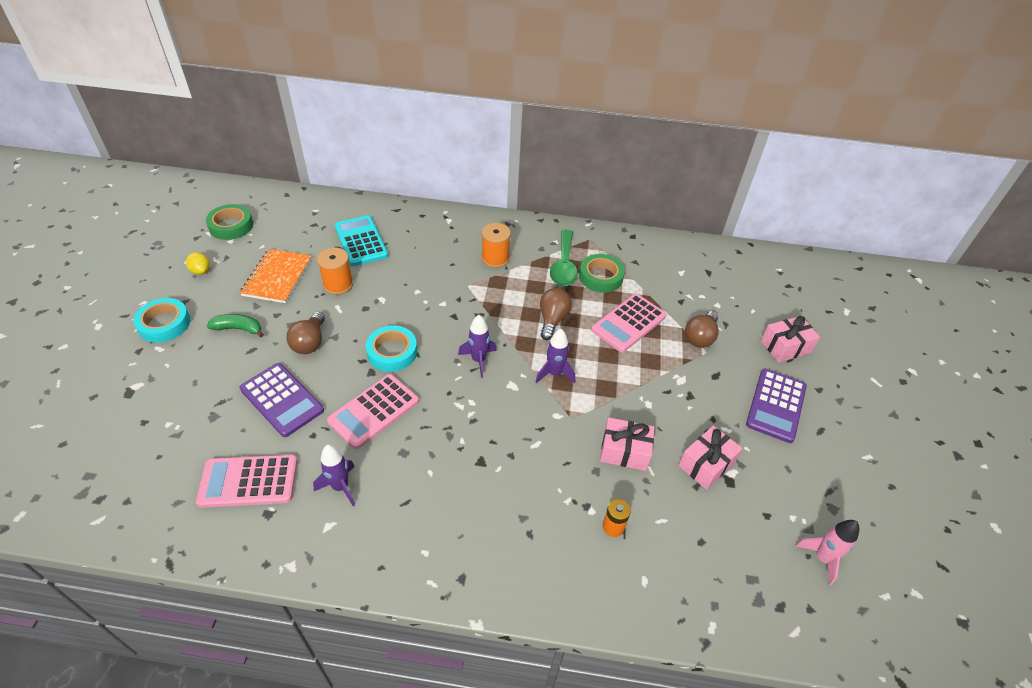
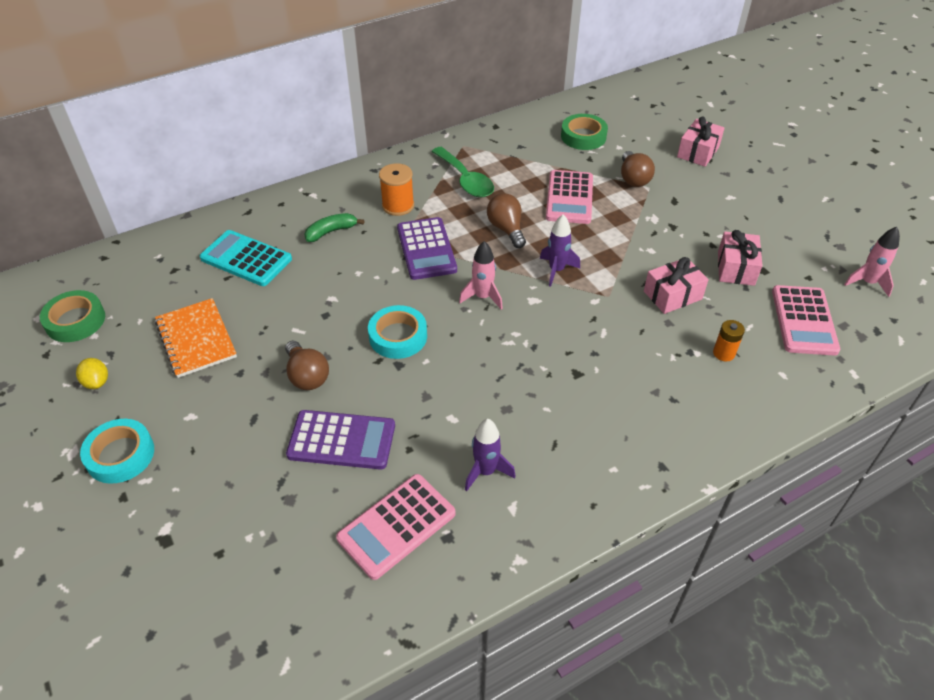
camera: 35 degrees left, 0 degrees up
yellow lemon [186,252,210,275] -> yellow lemon turned 45 degrees clockwise [76,358,108,389]
green banana [206,314,264,337] -> green banana moved to [304,213,365,242]
orange spool [317,248,353,295] -> none
pink calculator [327,374,419,449] -> pink calculator moved to [772,285,840,356]
purple rocket [458,315,497,378] -> pink rocket [459,241,503,310]
green tape [579,254,625,293] -> green tape moved to [561,114,608,150]
purple calculator [746,368,807,443] -> purple calculator moved to [397,217,457,280]

